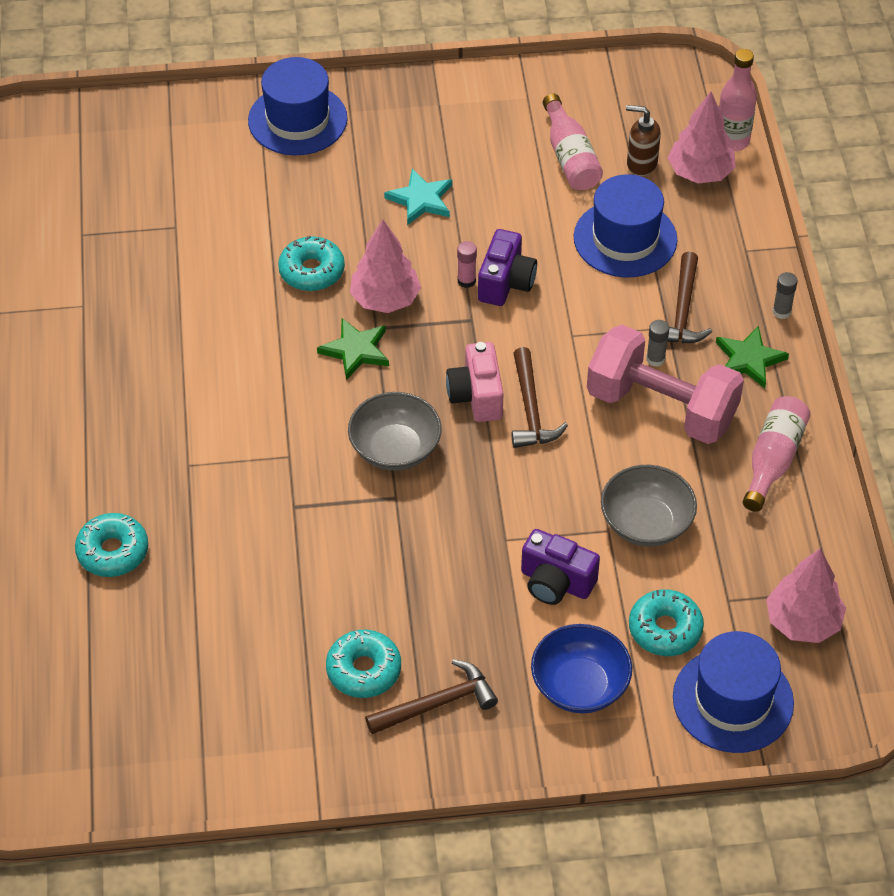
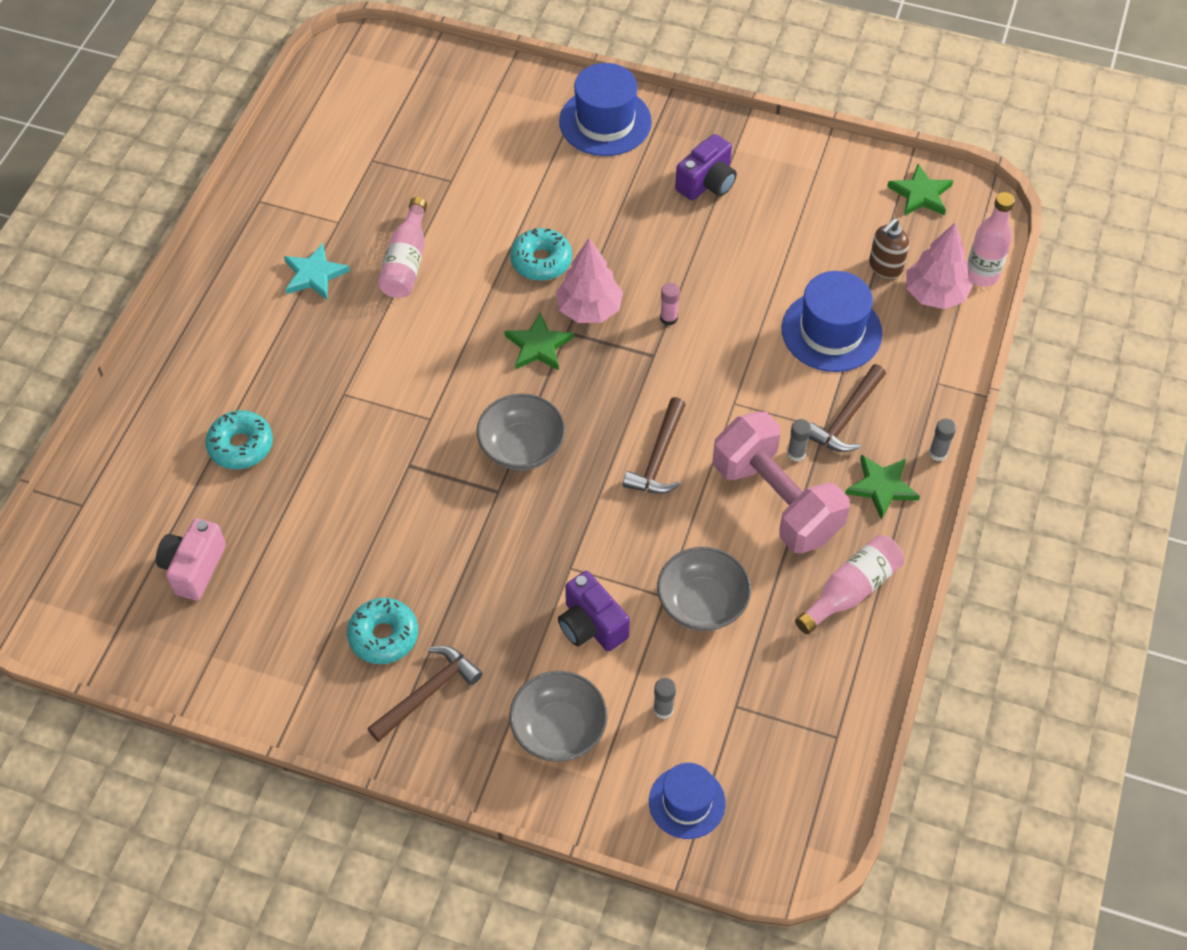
camera: 25 degrees right, 5 degrees up
brown hammer [365,659,498,734] -> brown hammer turned 45 degrees counterclockwise [367,646,483,742]
turquoise star [384,169,452,225] -> turquoise star moved to [284,243,350,300]
pink camera [446,342,504,422] -> pink camera moved to [156,518,226,601]
purple camera [478,229,537,306] -> purple camera moved to [675,134,737,201]
blue bowl [531,624,632,713] -> grey bowl [509,671,607,762]
pink bottle [543,94,603,190] -> pink bottle moved to [378,197,427,298]
brown soap dispenser [626,105,661,176] -> brown soap dispenser turned 90 degrees counterclockwise [869,218,909,279]
turquoise donut [629,589,704,656] -> grey glue stick [653,678,676,719]
blue hat [673,631,794,753] -> blue hat [649,763,726,839], size x0.65
pink tree [766,548,846,643] -> none
none -> green star [887,164,953,216]

